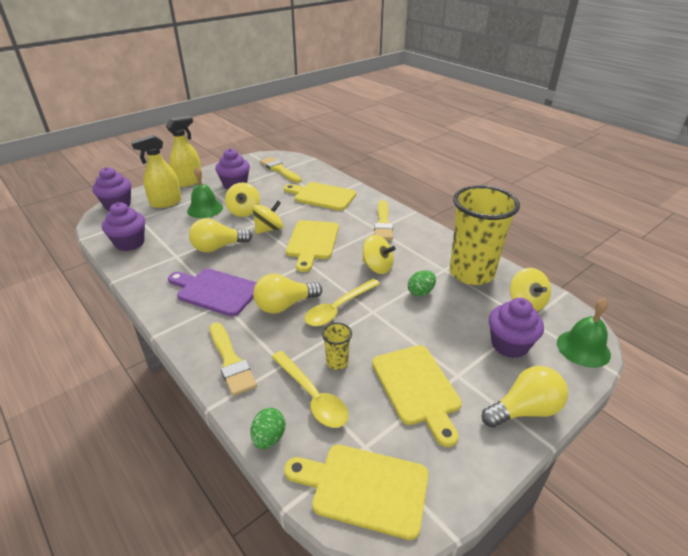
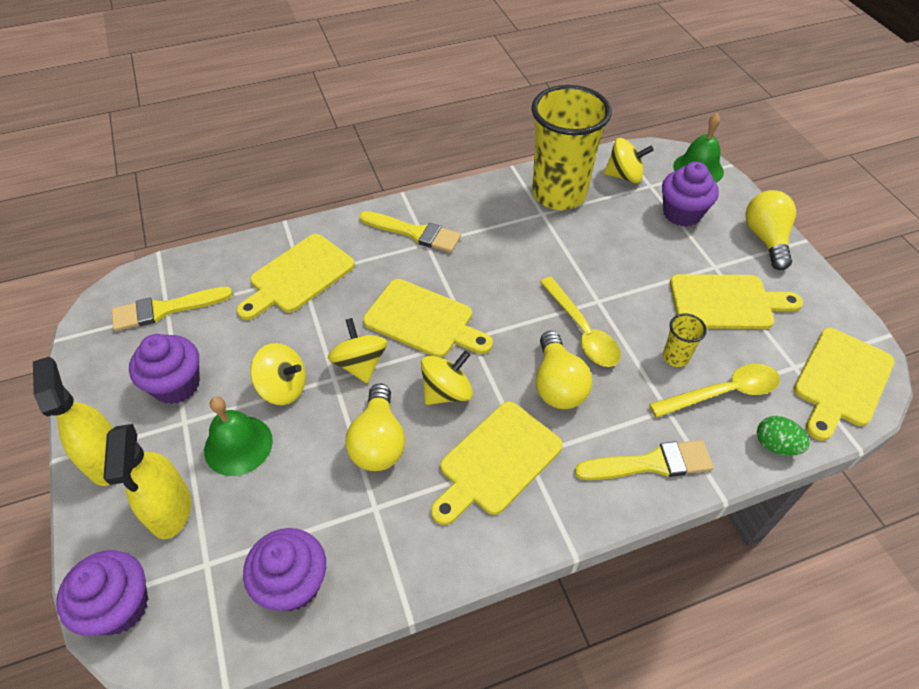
camera: 70 degrees left, 15 degrees up
purple cutting board [168,269,257,317] -> yellow cutting board [431,401,563,525]
yellow spinning top [363,235,396,274] -> yellow spinning top moved to [421,351,473,405]
green egg [408,270,436,297] -> none

